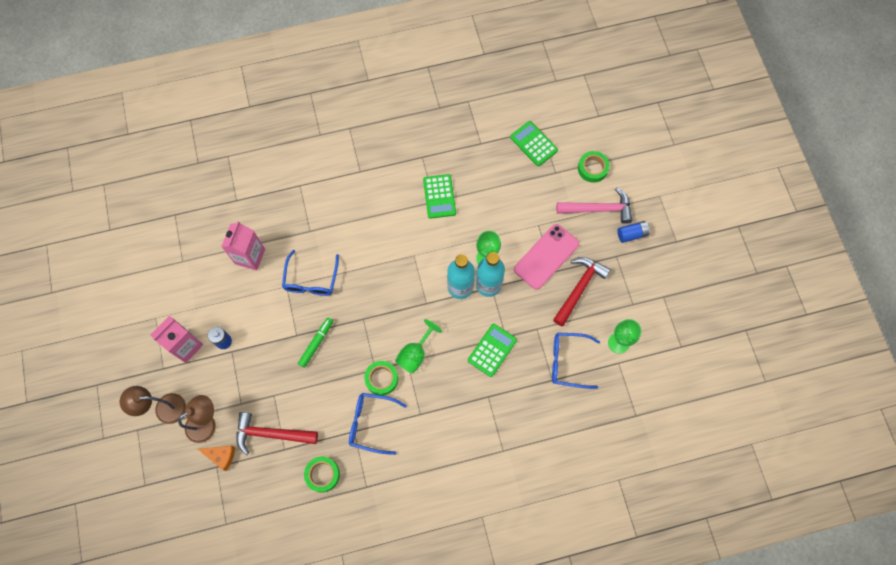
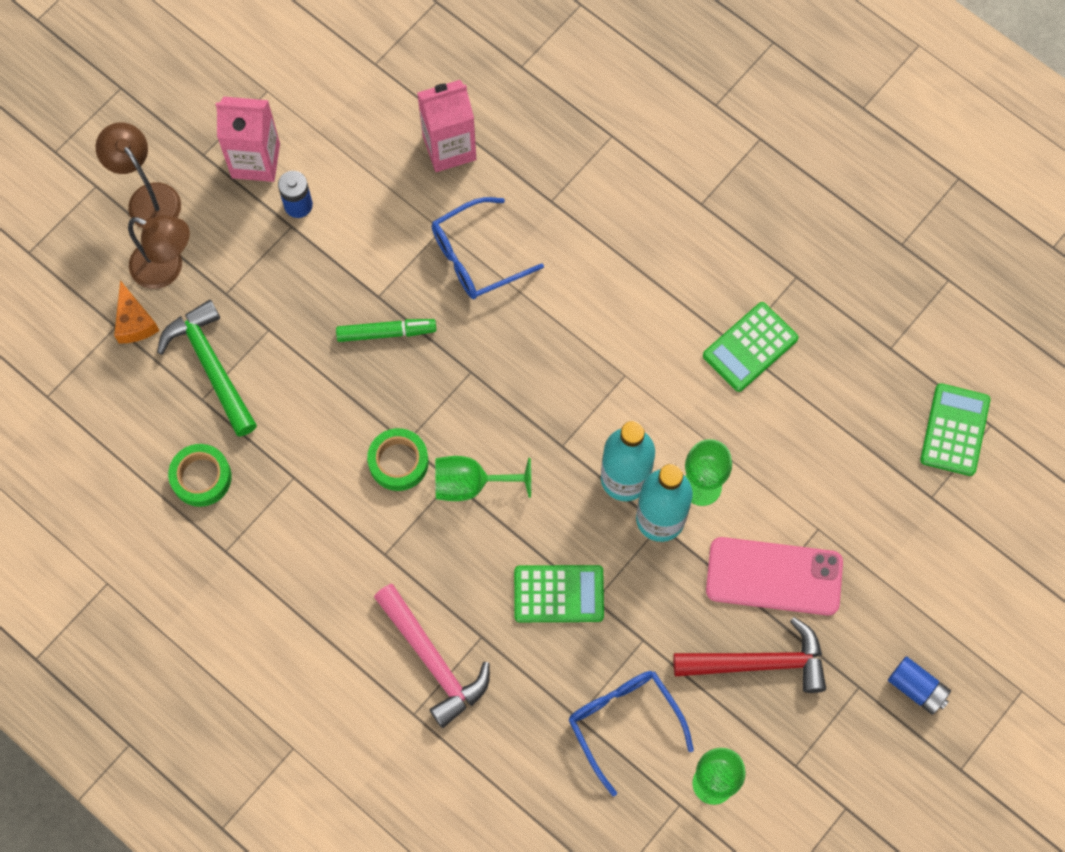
camera: 55 degrees right, 0 degrees up
red hammer [236,412,318,455] -> green hammer [157,300,257,437]
blue glasses [349,393,407,455] -> none
pink hammer [556,187,633,224] -> pink hammer moved to [374,584,490,728]
green tape [578,151,610,183] -> none

